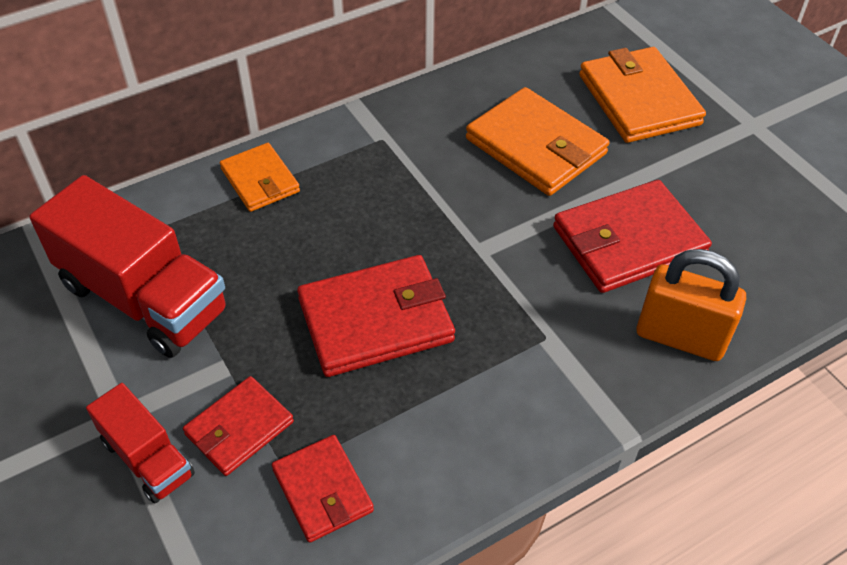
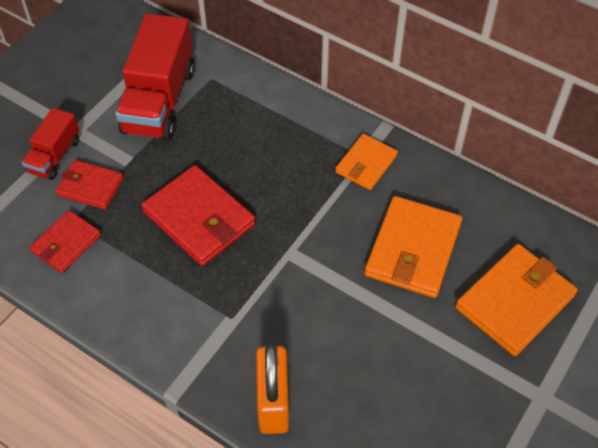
camera: 65 degrees right, 5 degrees up
orange wallet [220,143,300,212] -> orange wallet moved to [335,134,398,190]
red wallet [553,180,712,293] -> none

